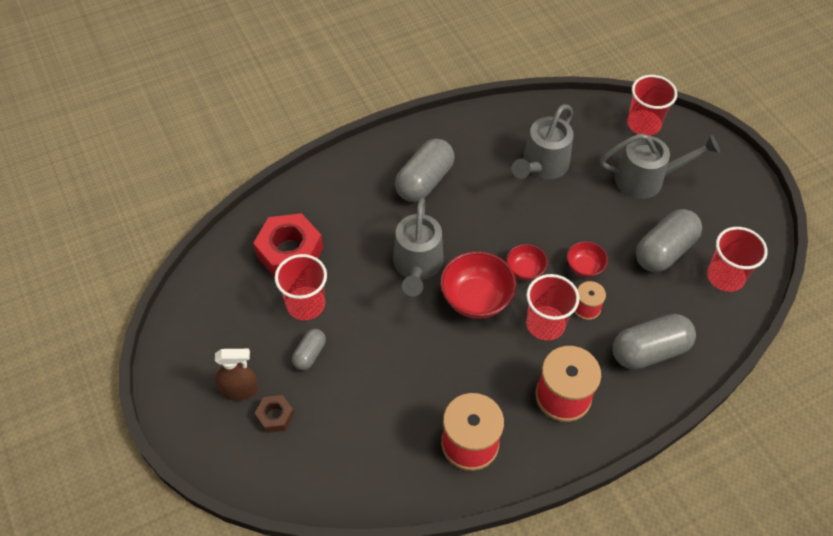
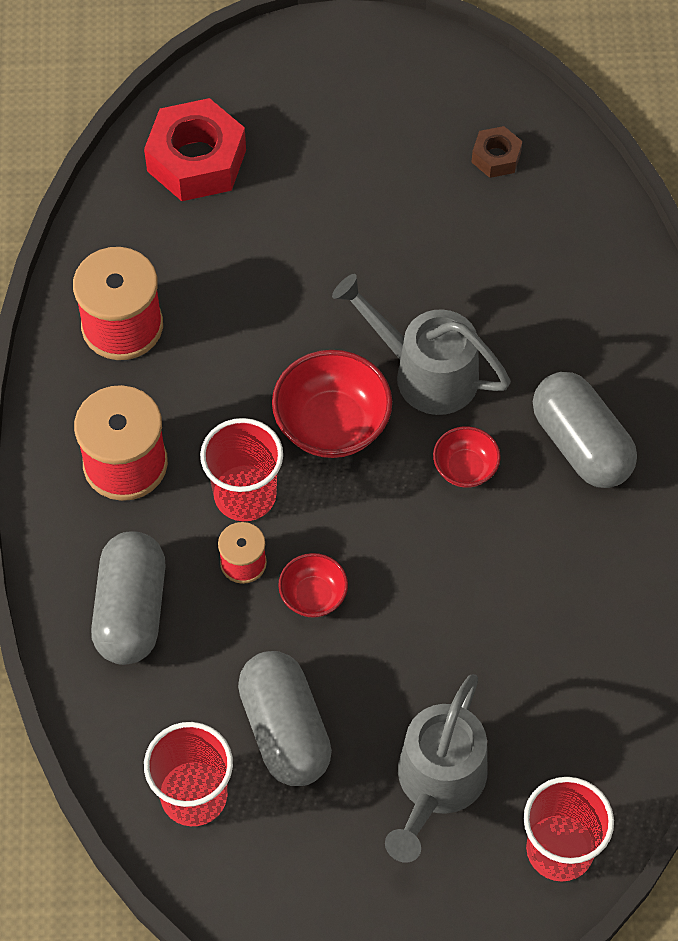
camera: 115 degrees right, 5 degrees up
brown spray bottle [215,349,258,401] -> none
red nut [253,213,323,278] -> red nut moved to [144,98,246,201]
brown nut [255,395,294,433] -> brown nut moved to [471,126,523,178]
red cup [275,254,327,320] -> none
grey capsule [292,329,326,370] -> none
red bowl [506,244,548,280] -> red bowl moved to [433,426,501,488]
grey watering can [511,104,573,180] -> none

